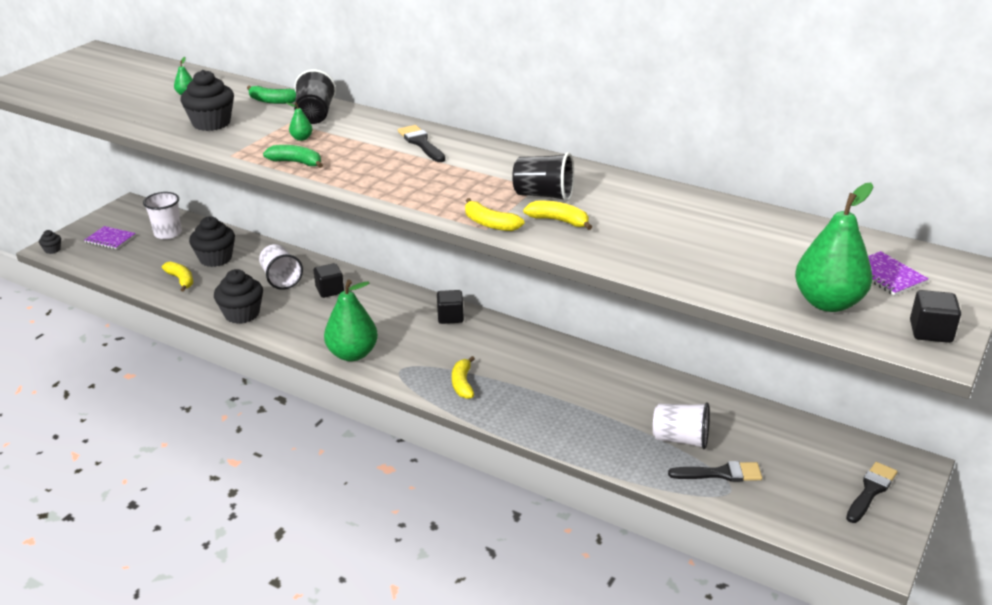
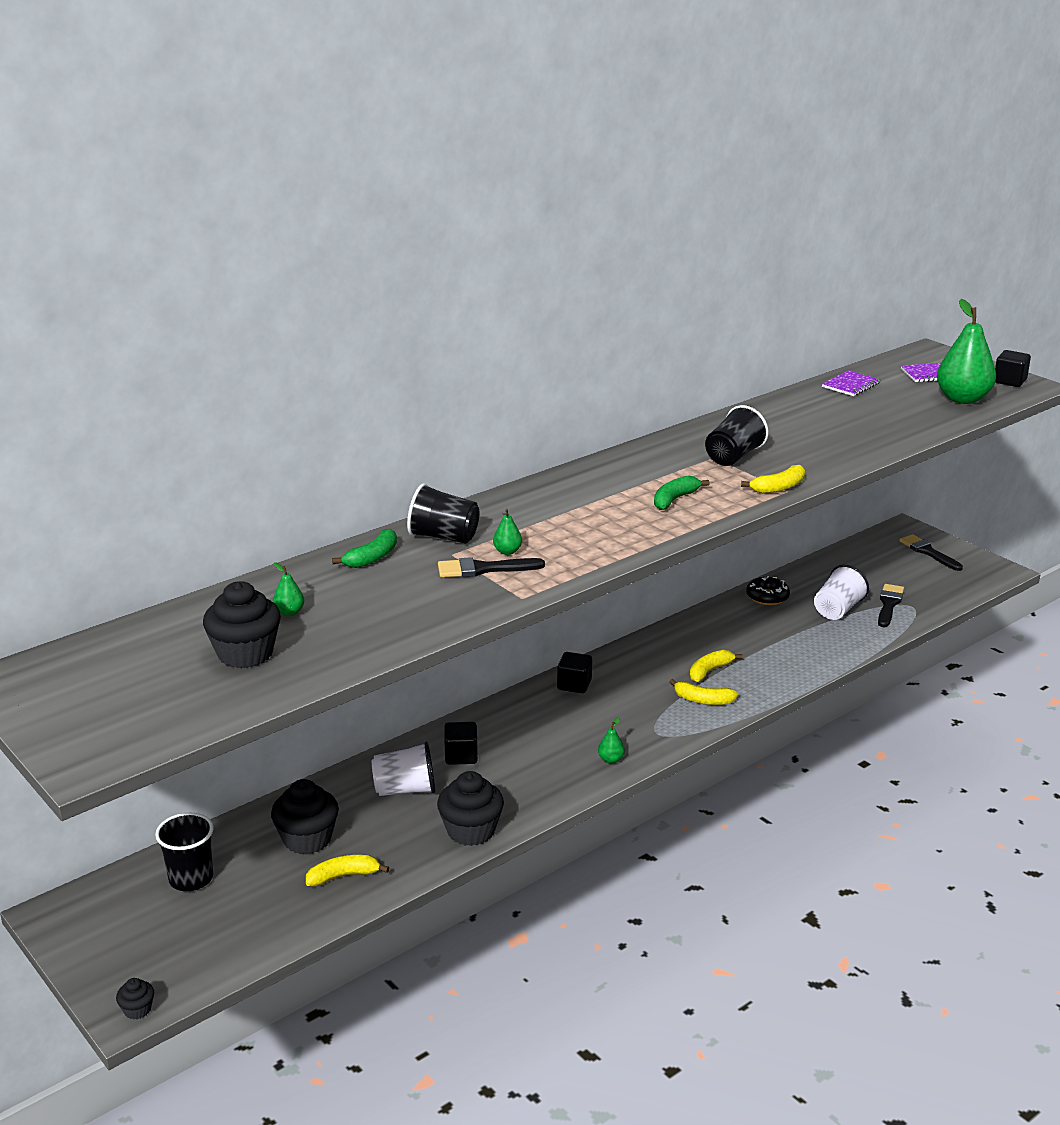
camera: 70 degrees left, 5 degrees down
purple notebook [85,226,136,250] -> purple notebook moved to [822,370,880,396]
white cup [143,192,182,239] -> black cup [155,813,214,891]
black cupcake [180,70,234,131] -> black cupcake moved to [203,581,281,668]
green banana [263,145,323,168] -> green banana moved to [654,475,709,510]
green pear [324,280,378,362] -> green pear [598,717,625,764], size x0.42
black brush [398,125,445,162] -> black brush moved to [438,557,545,578]
yellow banana [523,201,592,230] -> yellow banana moved to [690,650,743,682]
none -> black donut [746,576,790,605]

